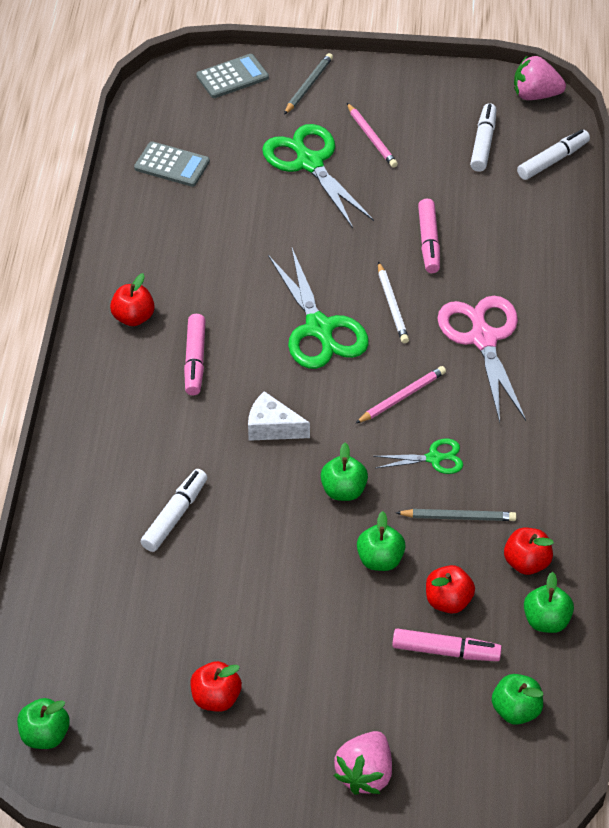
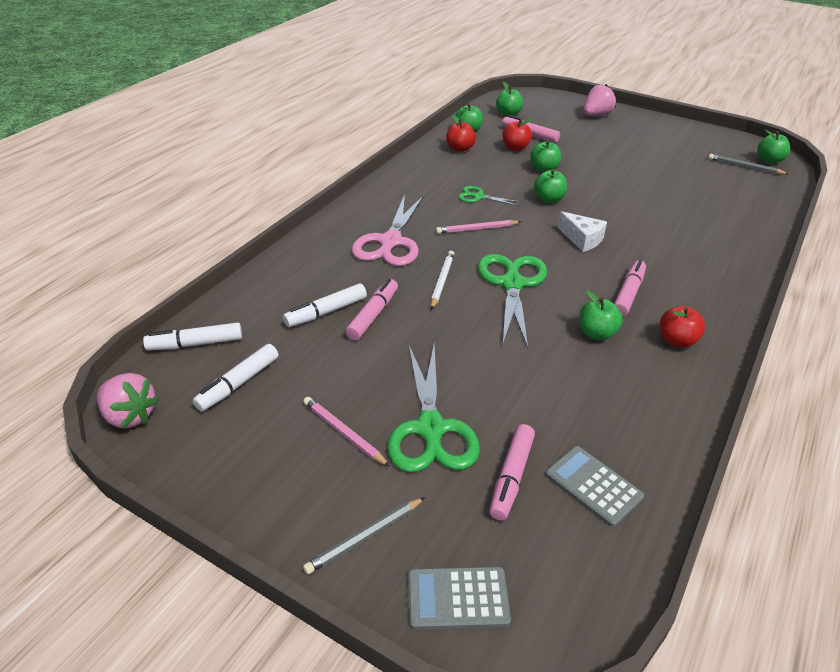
camera: 155 degrees left, 10 degrees down
white marker [141,469,207,552] -> white marker moved to [283,283,367,327]
red apple [191,661,242,712] -> none
pink pencil [347,103,398,168] -> pink pencil turned 45 degrees counterclockwise [303,397,390,467]
grey pencil [396,509,517,521] -> grey pencil moved to [708,154,788,175]
none -> pink marker [489,424,535,520]
none -> green apple [579,290,623,340]

